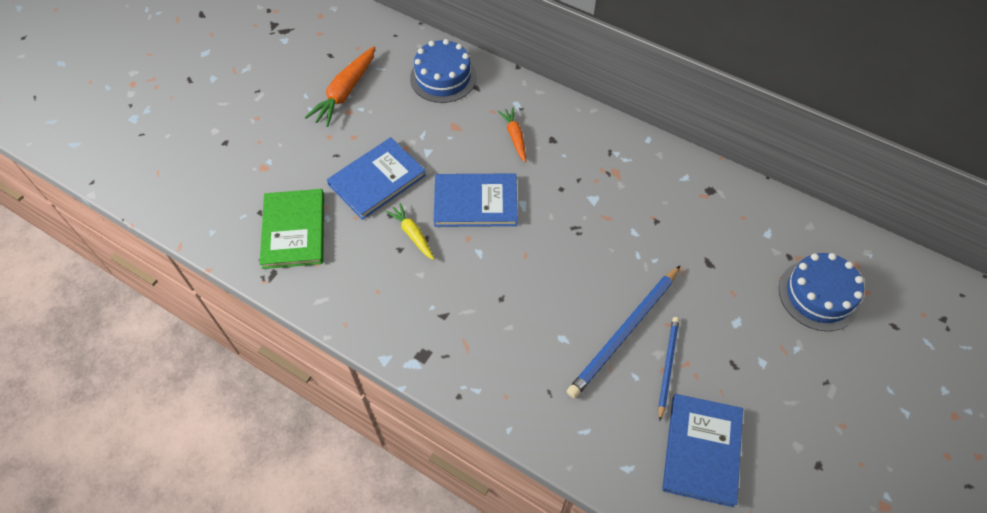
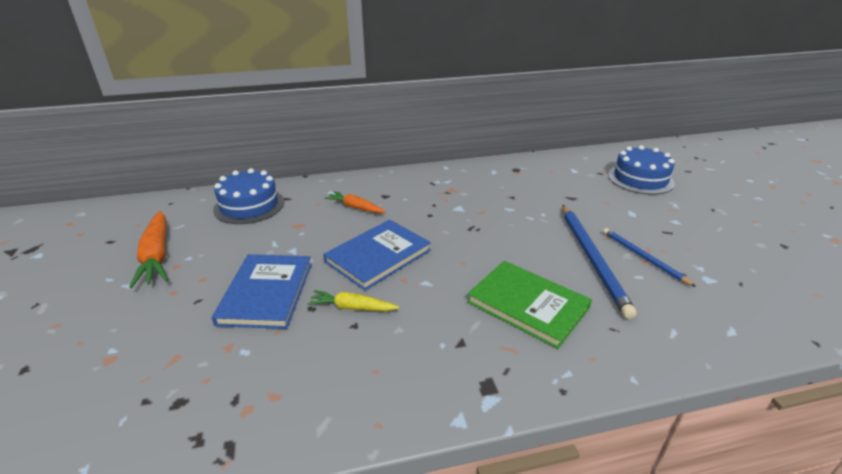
camera: 45 degrees left, 25 degrees down
green book [260,189,324,269] -> green book moved to [467,261,592,349]
blue book [662,394,743,507] -> none

